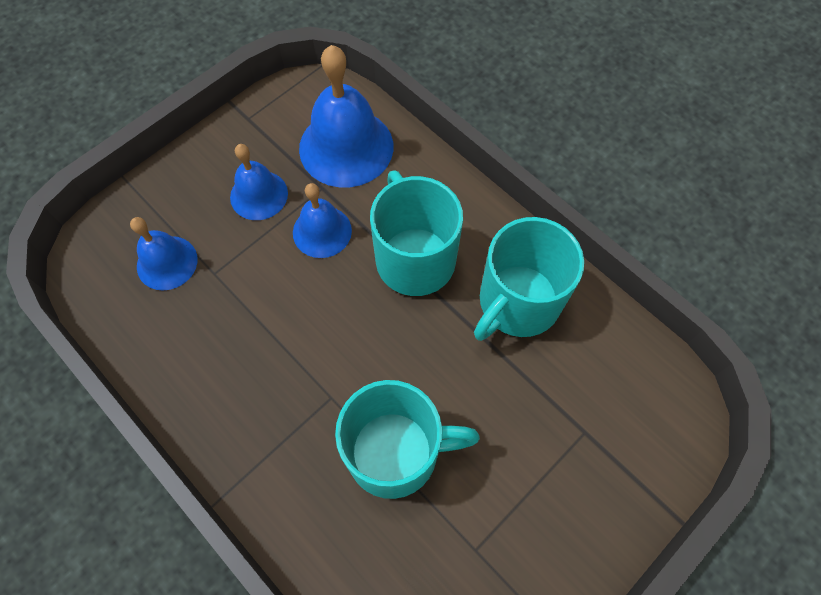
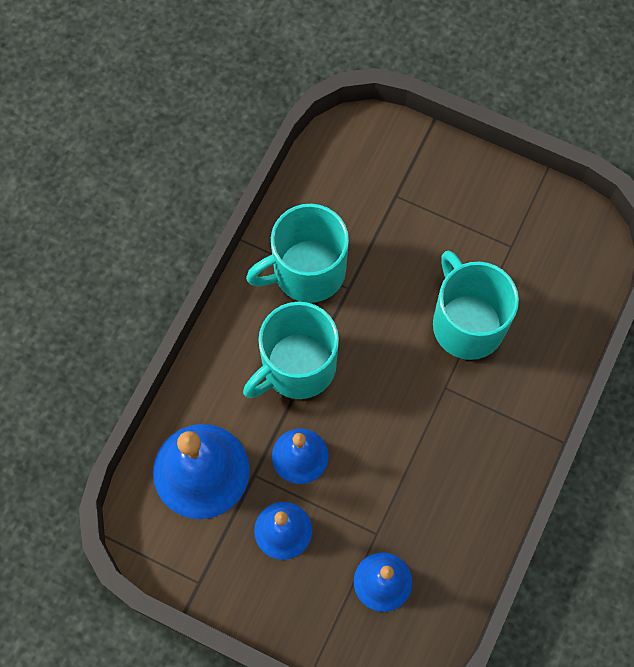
camera: 110 degrees left, 5 degrees up
turquoise mug [474,217,584,341] -> turquoise mug turned 135 degrees clockwise [246,204,349,303]

